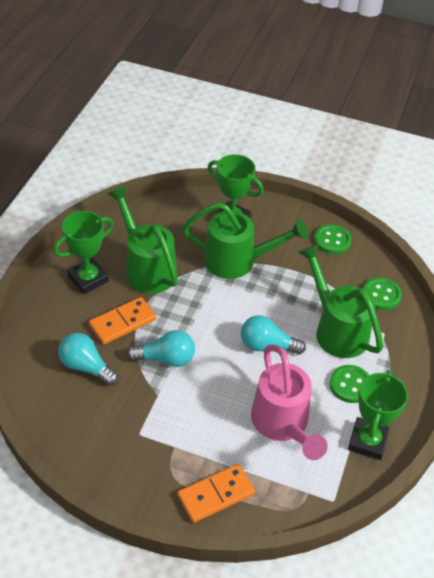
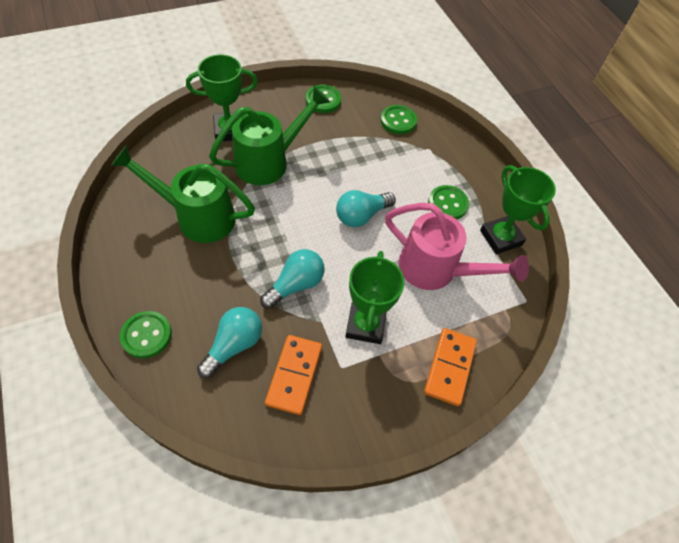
camera: 45 degrees left, 10 degrees up
green trophy [54,211,113,294] -> green trophy moved to [345,251,404,344]
turquoise light bulb [58,333,118,386] -> turquoise light bulb turned 135 degrees clockwise [197,307,262,378]
orange domino [89,297,156,344] -> orange domino moved to [265,335,322,415]
green watering can [298,244,383,358] -> none
none -> green button [120,311,172,358]

